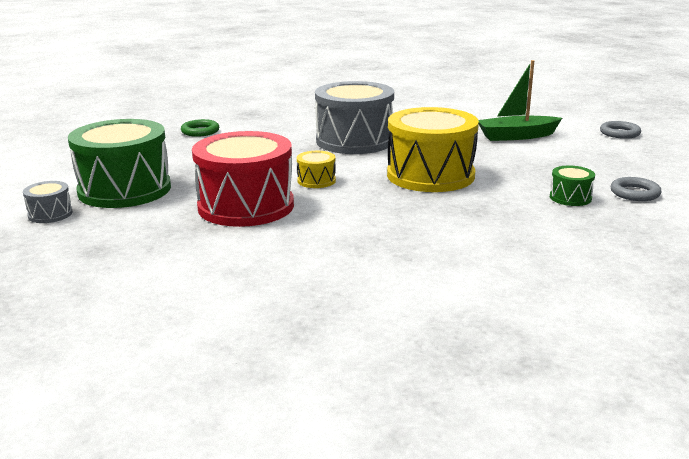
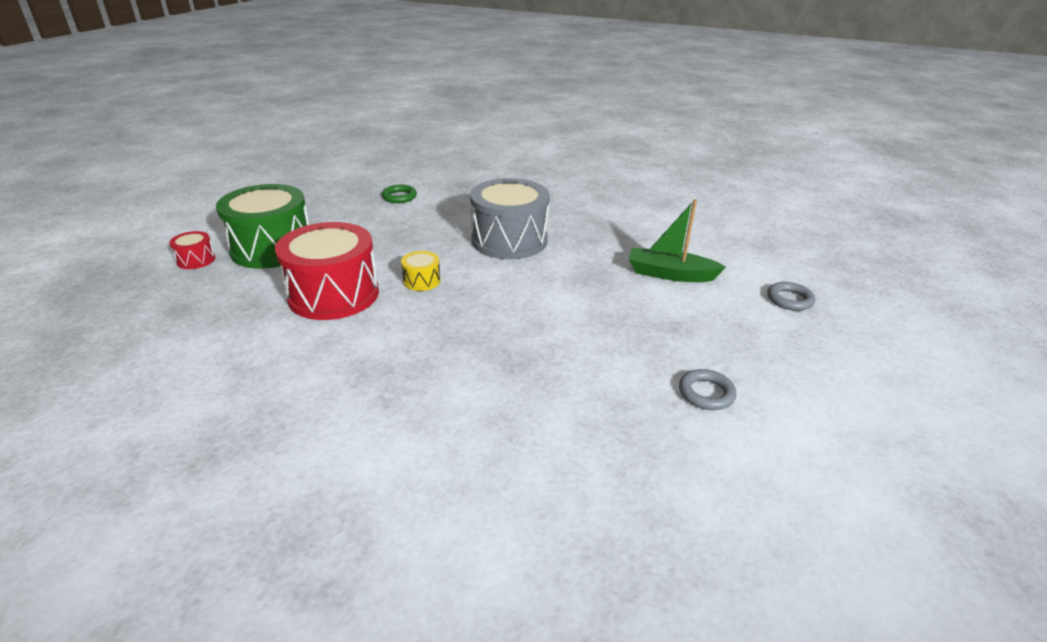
camera: 25 degrees right, 10 degrees up
grey drum [23,181,72,223] -> red drum [169,231,215,269]
yellow drum [387,107,479,192] -> none
green drum [550,166,595,206] -> none

